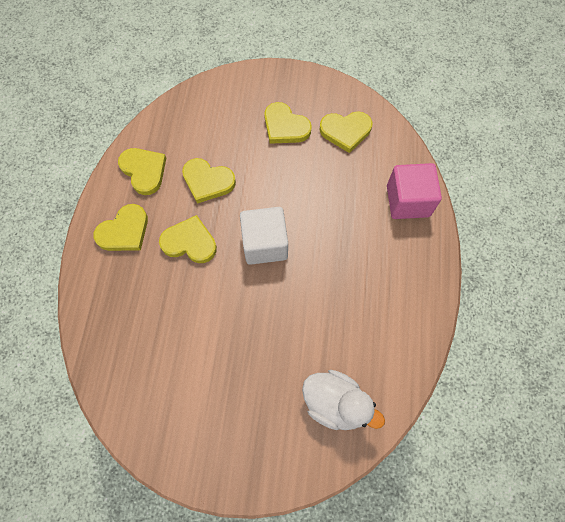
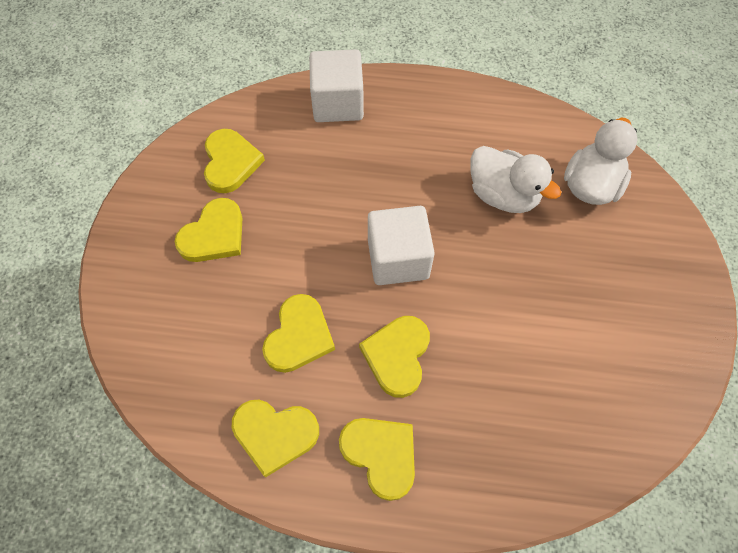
camera: 90 degrees left, 5 degrees down
yellow heart [118,148,166,195] -> yellow heart turned 135 degrees counterclockwise [231,400,319,478]
pink cube [387,163,442,219] -> white cube [309,49,364,122]
none -> white duck [470,146,561,213]

